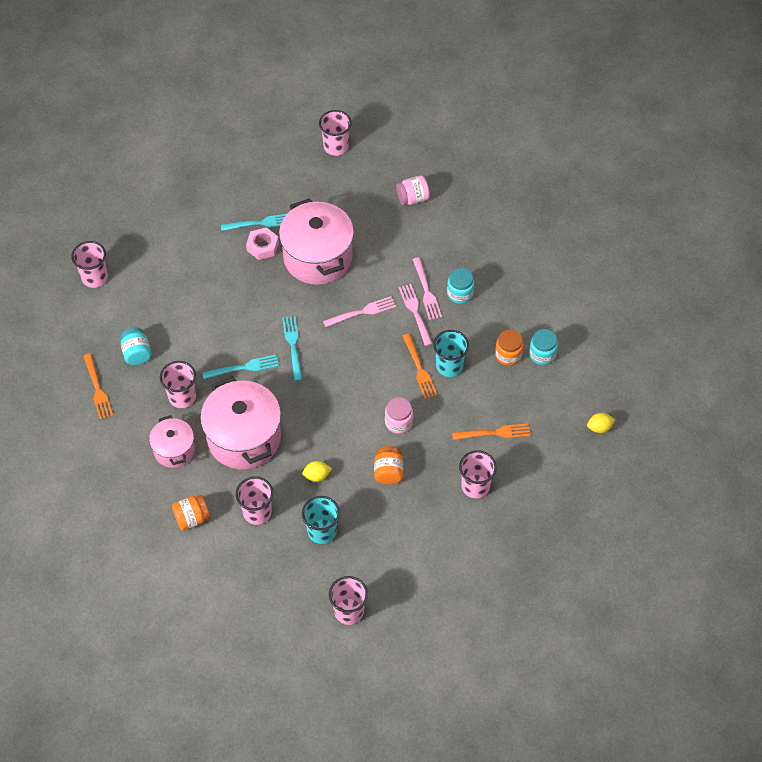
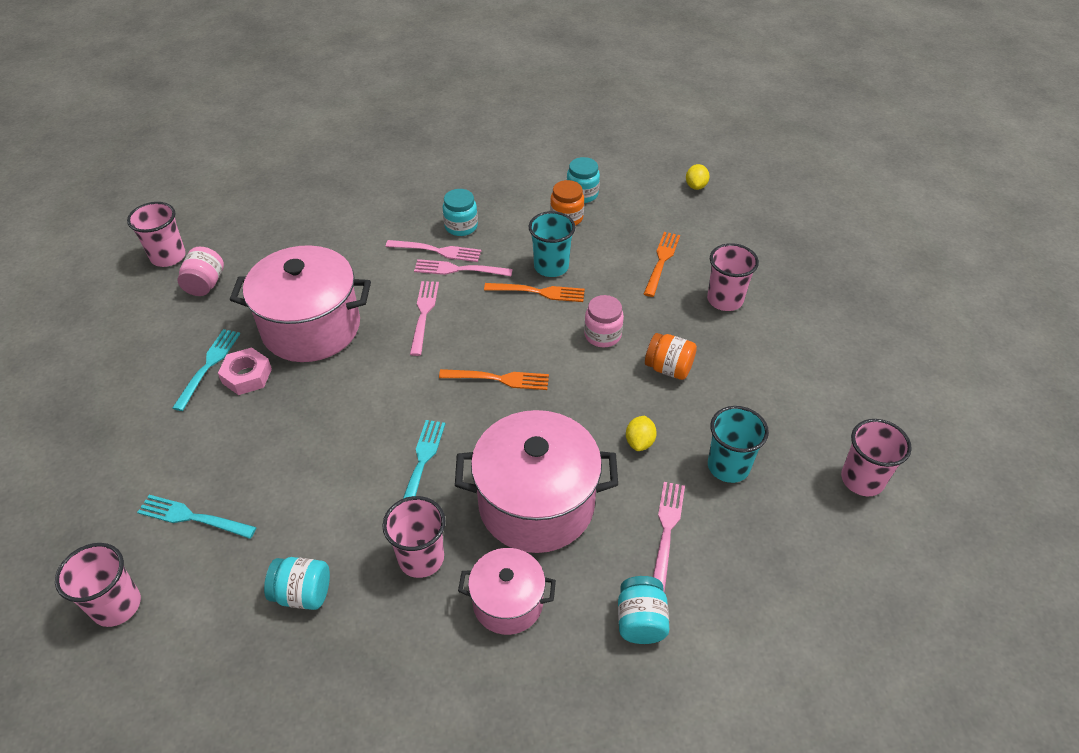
camera: 65 degrees left, 10 degrees down
orange fork [83,354,113,420] -> orange fork moved to [439,369,549,390]
orange jar [172,495,210,530] -> turquoise jar [618,576,669,644]
pink cup [236,477,273,525] -> pink fork [653,482,685,593]
turquoise fork [282,316,302,381] -> turquoise fork moved to [137,495,257,539]
pink jar [396,175,430,205] -> pink jar moved to [177,247,224,296]

